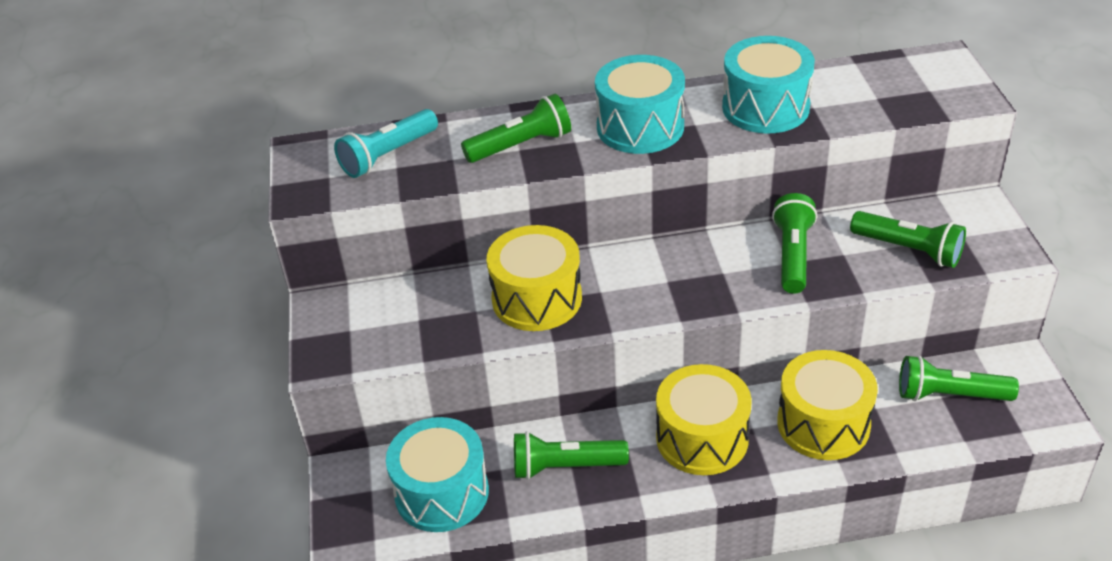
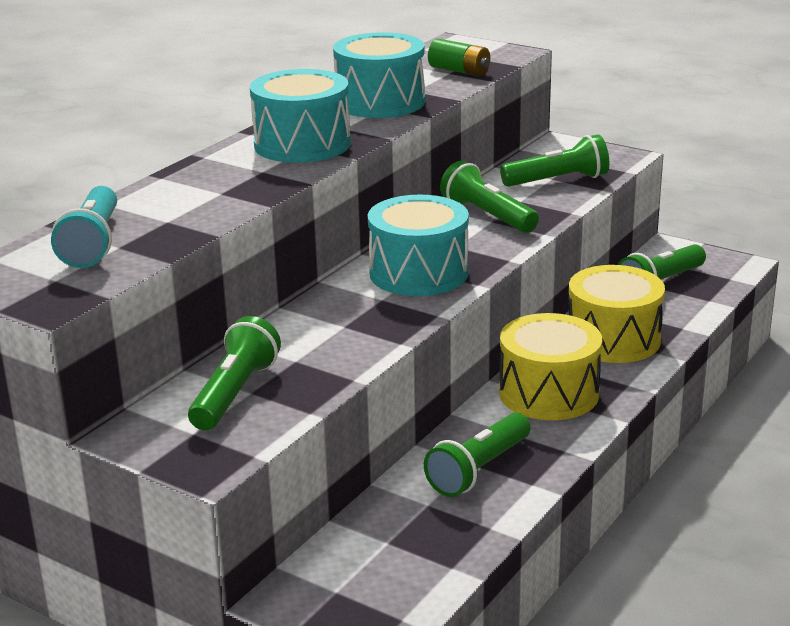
camera: 50 degrees left, 15 degrees down
turquoise drum [386,417,489,532] -> turquoise drum moved to [368,195,469,296]
green flashlight [461,94,571,163] -> green flashlight moved to [188,316,281,430]
yellow drum [487,225,582,331] -> none
none -> green battery [428,39,490,76]

